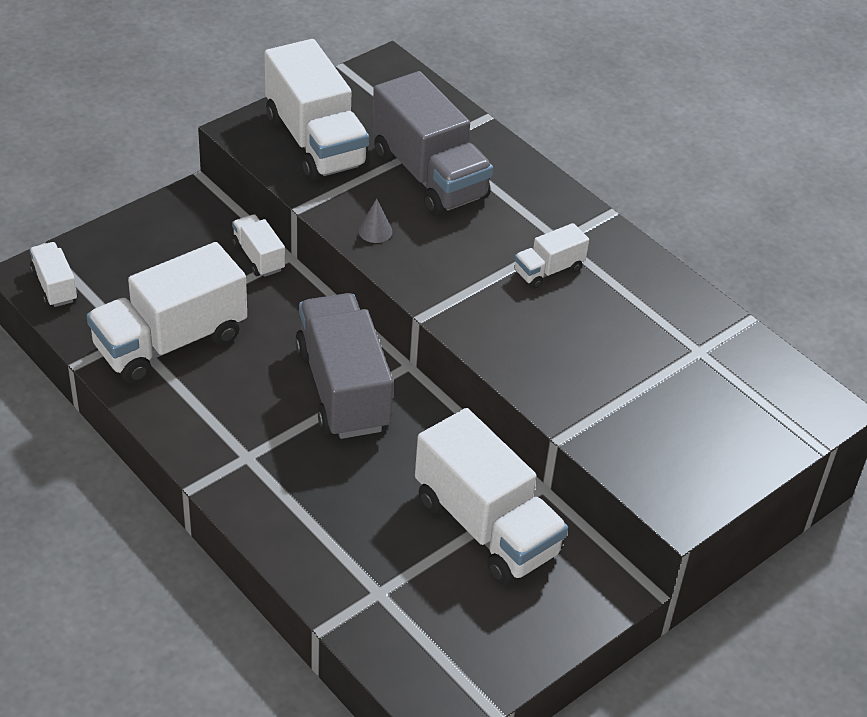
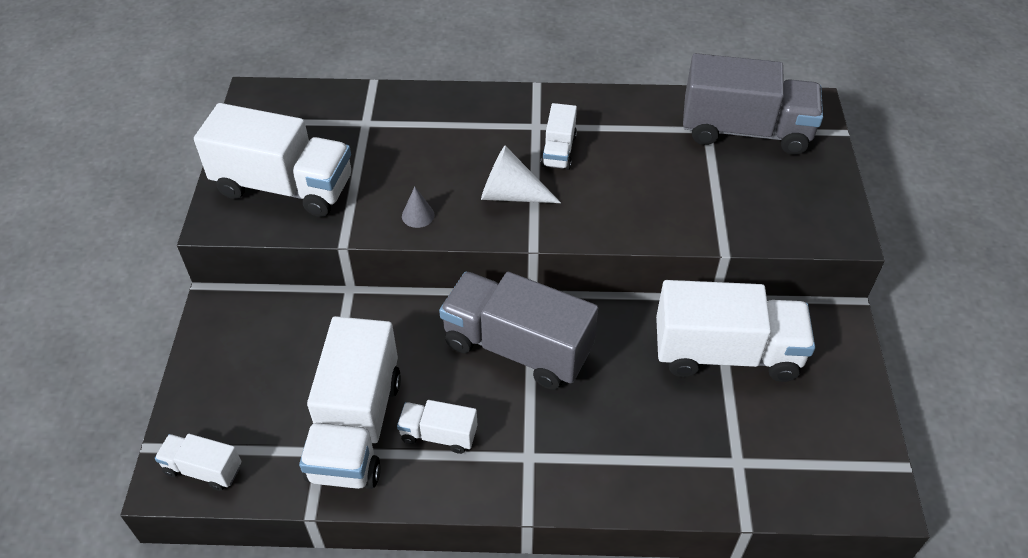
camera: 45 degrees left, 5 degrees up
white truck [232,214,285,277] -> white truck moved to [397,400,477,454]
grey truck [372,71,493,216] -> grey truck moved to [683,53,823,155]
none -> white cone [481,146,561,203]

